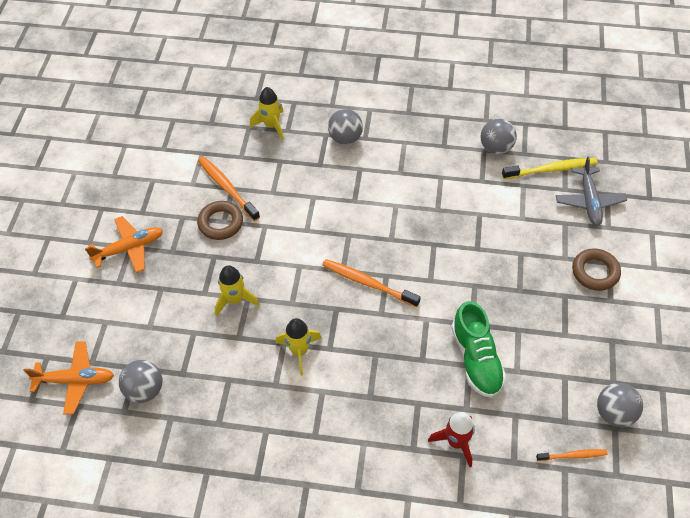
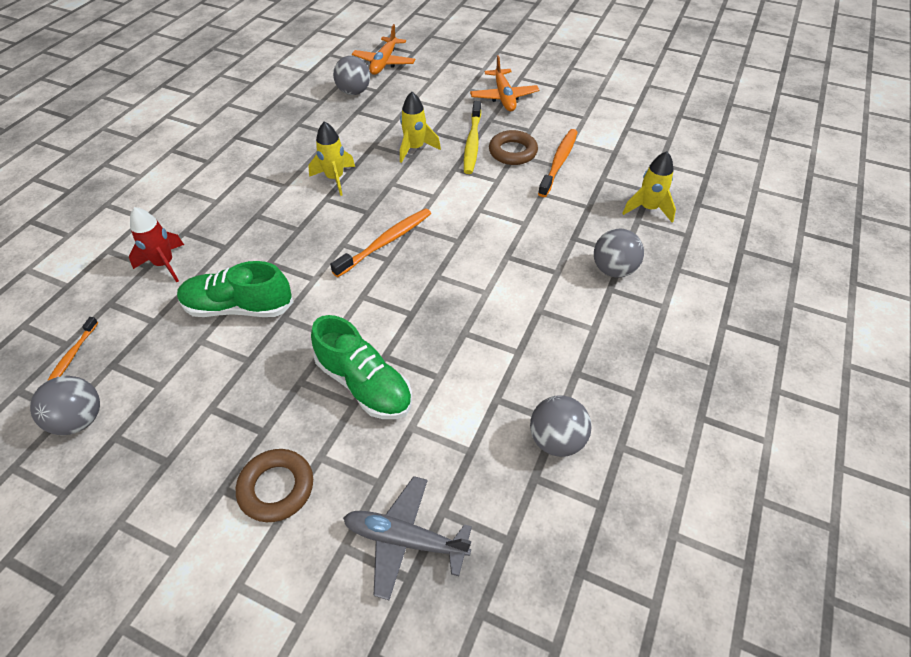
camera: 105 degrees right, 5 degrees down
orange toothbrush [198,156,260,221] -> orange toothbrush turned 45 degrees counterclockwise [538,129,578,197]
yellow toothbrush [502,158,598,179] -> yellow toothbrush moved to [464,101,481,174]
none -> green shoe [311,315,412,419]

